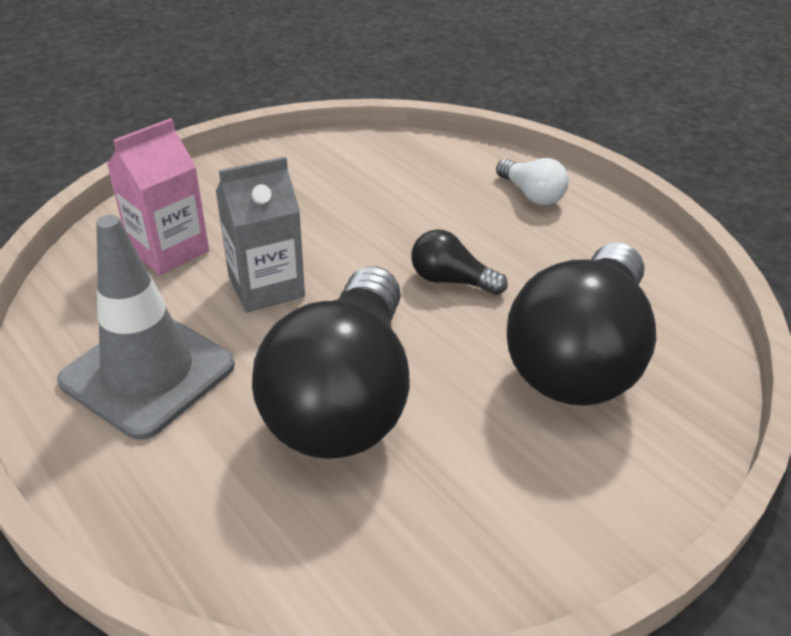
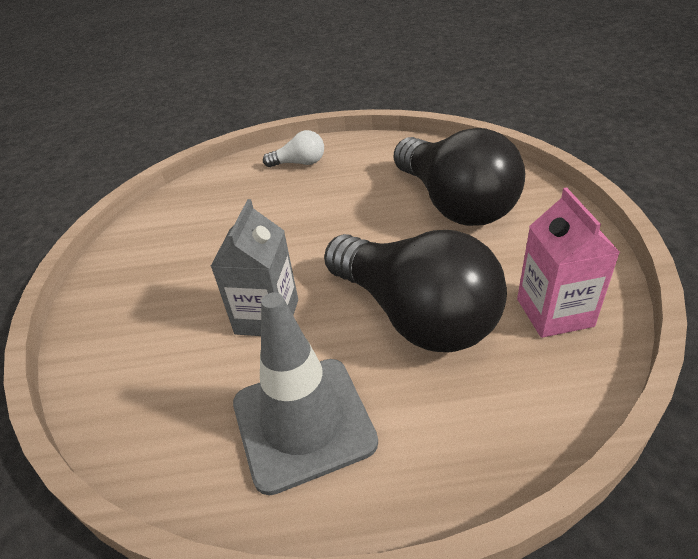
camera: 50 degrees left, 0 degrees up
pink carton [107,118,209,275] -> pink carton moved to [517,188,620,338]
black light bulb [411,229,508,295] -> none

